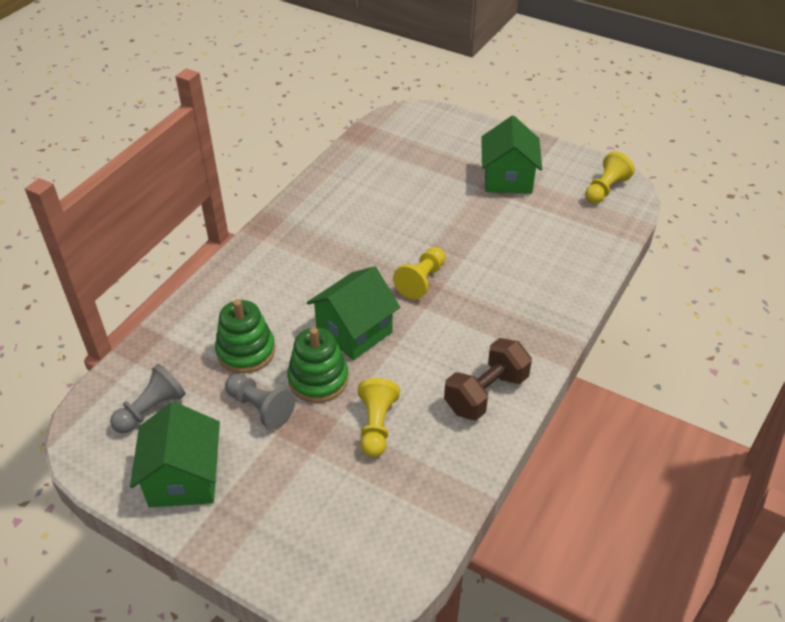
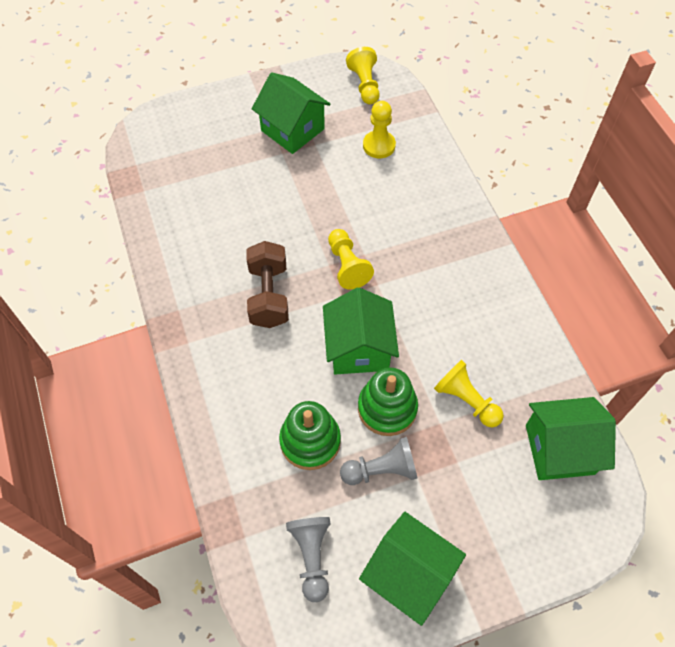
camera: 50 degrees left, 15 degrees up
brown dumbbell [444,338,532,420] -> brown dumbbell moved to [246,241,289,328]
none -> yellow pawn [363,101,396,158]
none -> green house [526,397,616,480]

